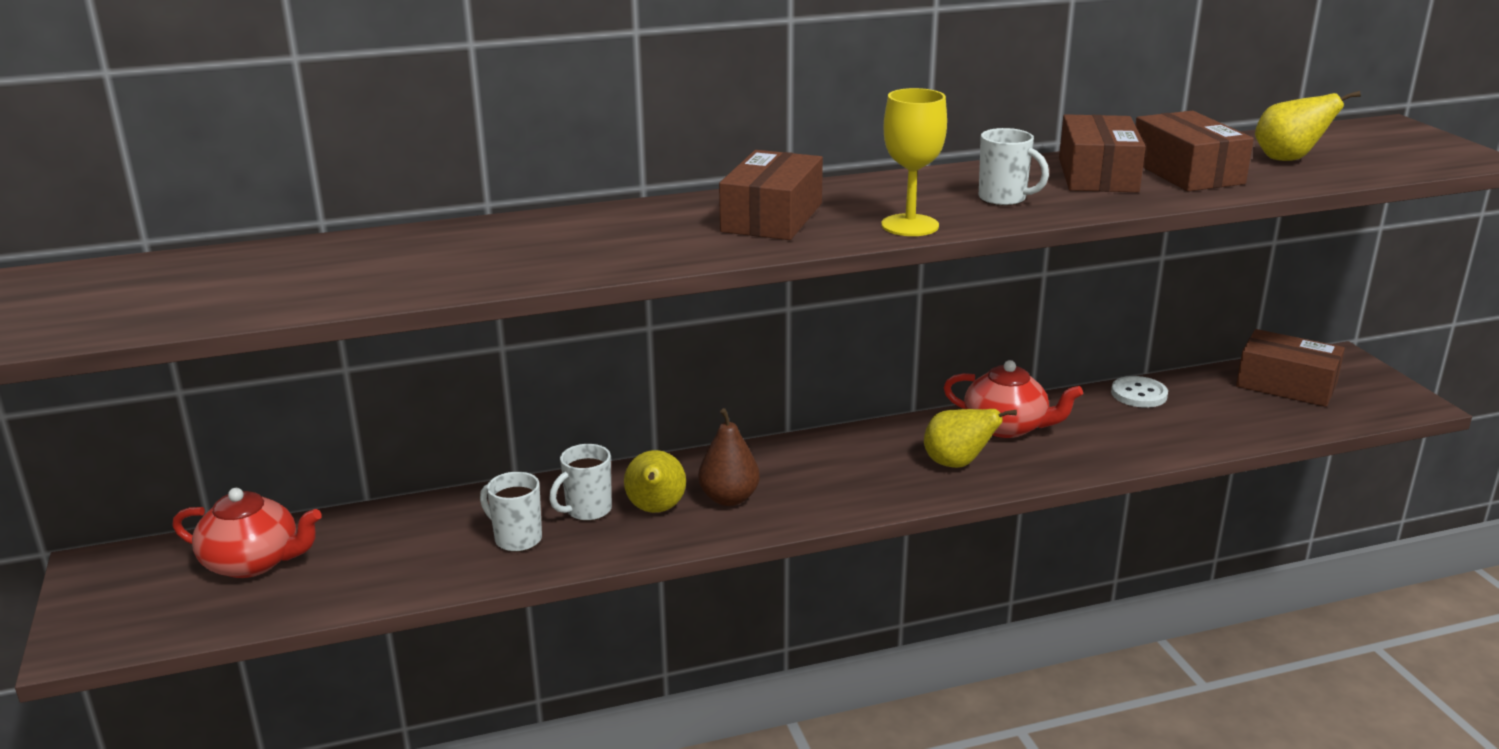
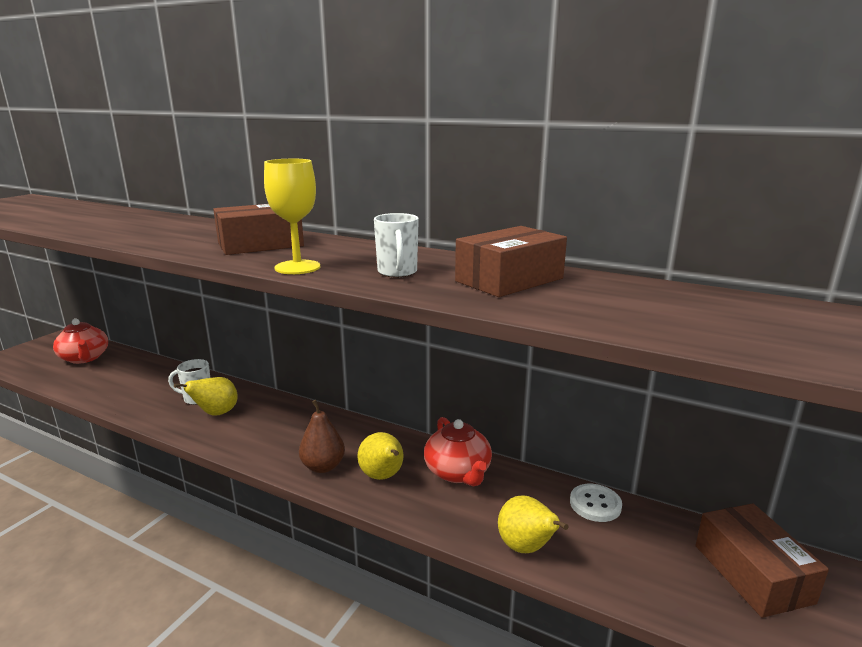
camera: 45 degrees right, 5 degrees down
white mug [480,472,542,552] -> none
brown pear [698,408,760,506] -> brown pear moved to [299,400,345,473]
brown box [1135,111,1254,191] -> none
yellow pear [1255,91,1361,161] -> yellow pear moved to [498,495,568,553]

